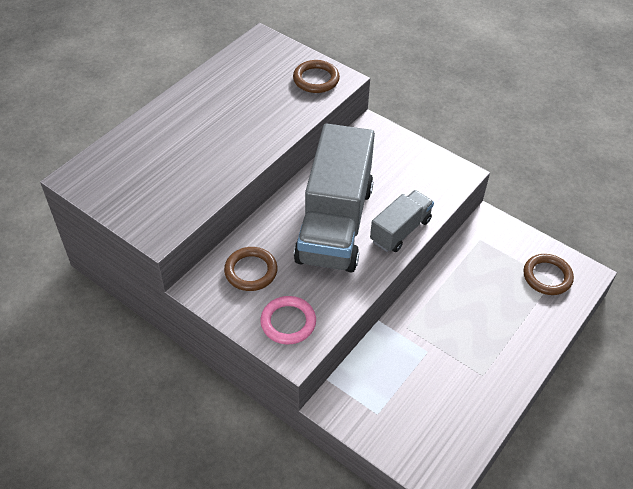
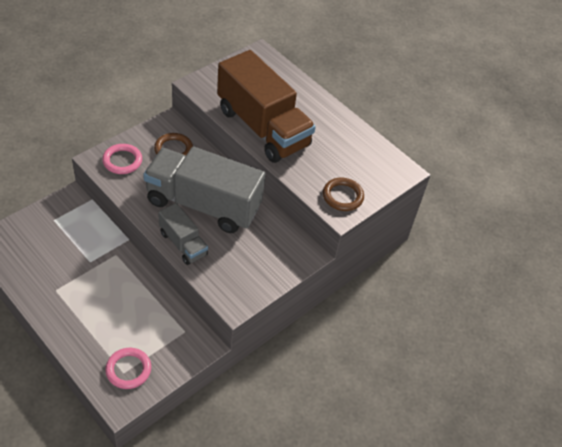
camera: 95 degrees right, 0 degrees up
brown ring [524,254,574,295] -> pink ring [105,348,151,389]
none -> brown truck [217,50,316,163]

